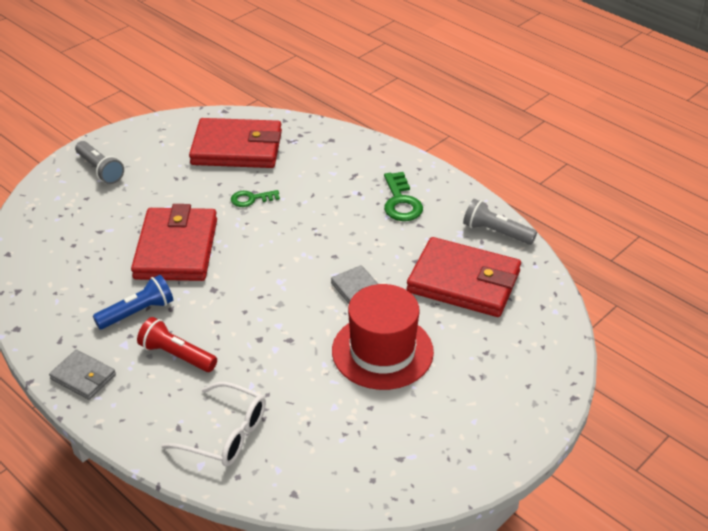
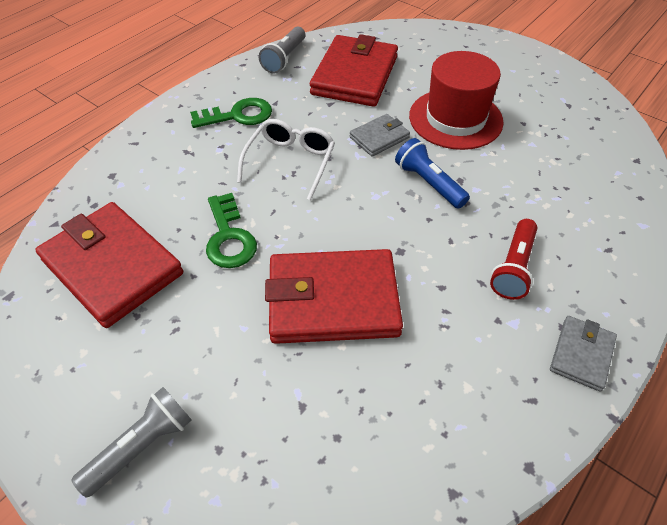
camera: 95 degrees left, 10 degrees up
blue flashlight [93,275,173,329] -> blue flashlight moved to [395,138,470,209]
white glasses [161,382,266,466] -> white glasses moved to [237,119,335,200]
red wallet [189,118,282,168] -> red wallet turned 45 degrees counterclockwise [35,202,183,328]
green key [231,190,280,207] -> green key [206,193,257,268], size x1.55

